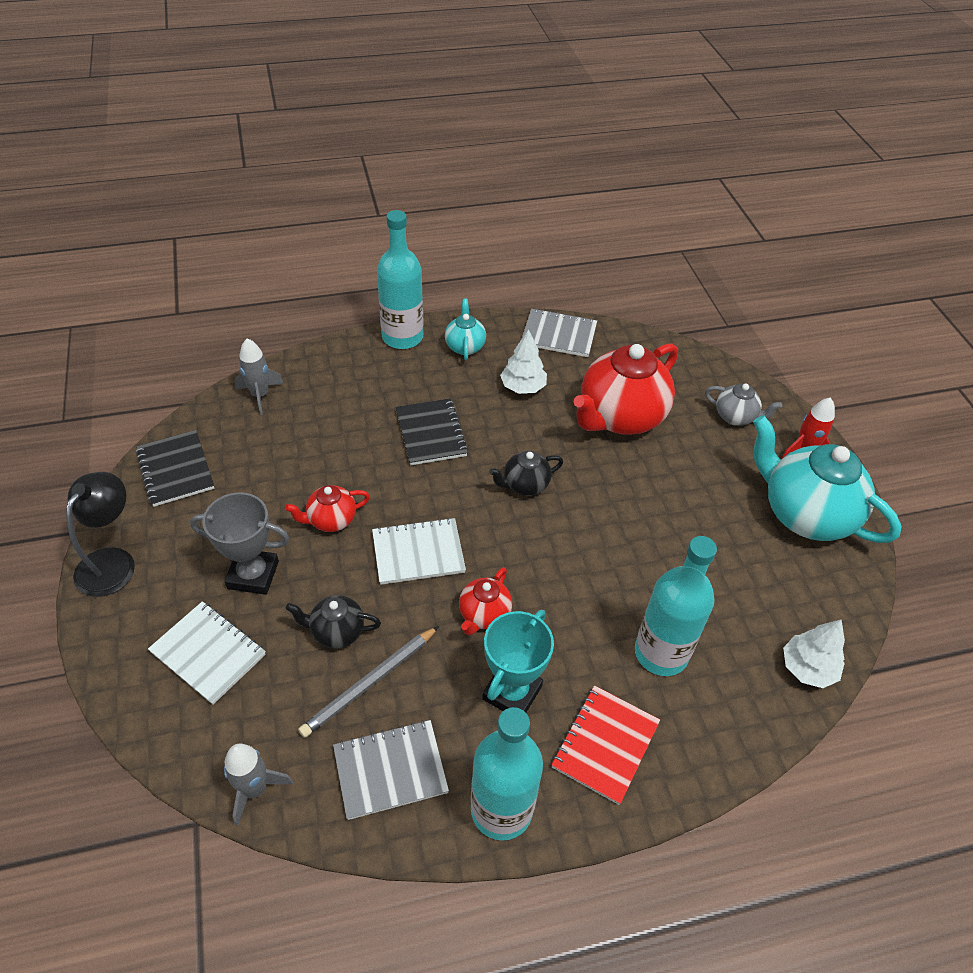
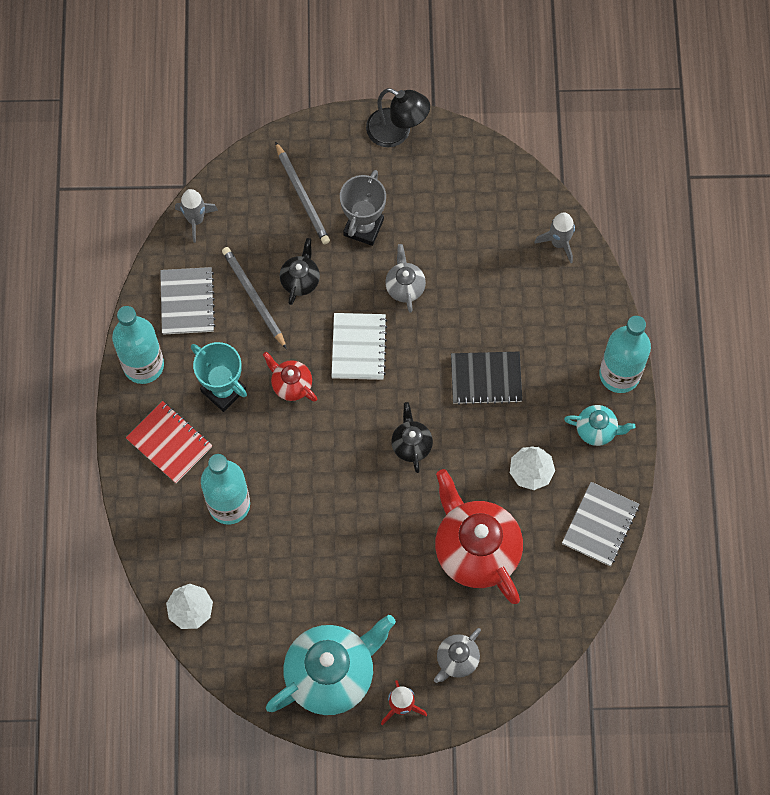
camera: 105 degrees right, 20 degrees up
black notebook [136,430,214,507] -> none
white notebook [148,601,266,705] -> grey pencil [275,141,330,244]
red teapot [285,485,370,532] -> grey teapot [385,244,426,312]

